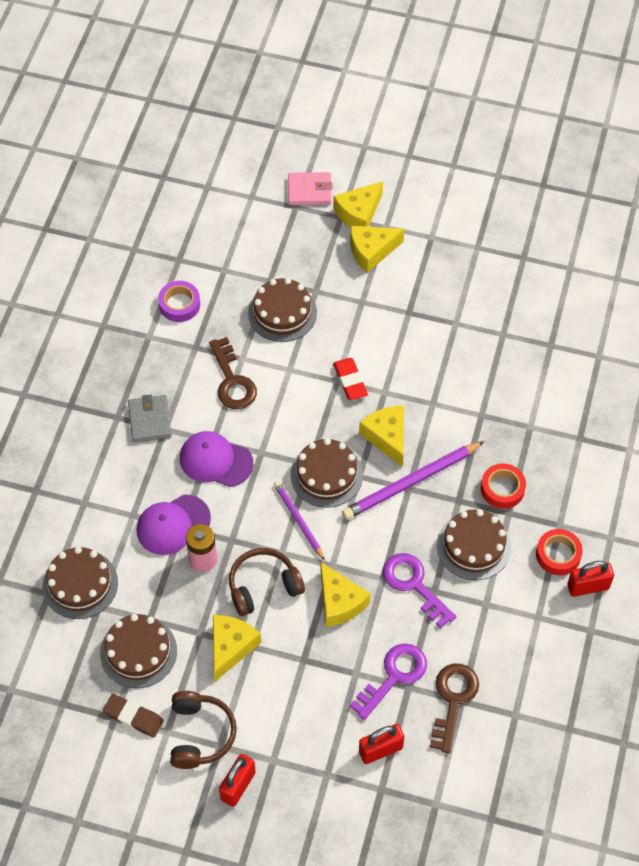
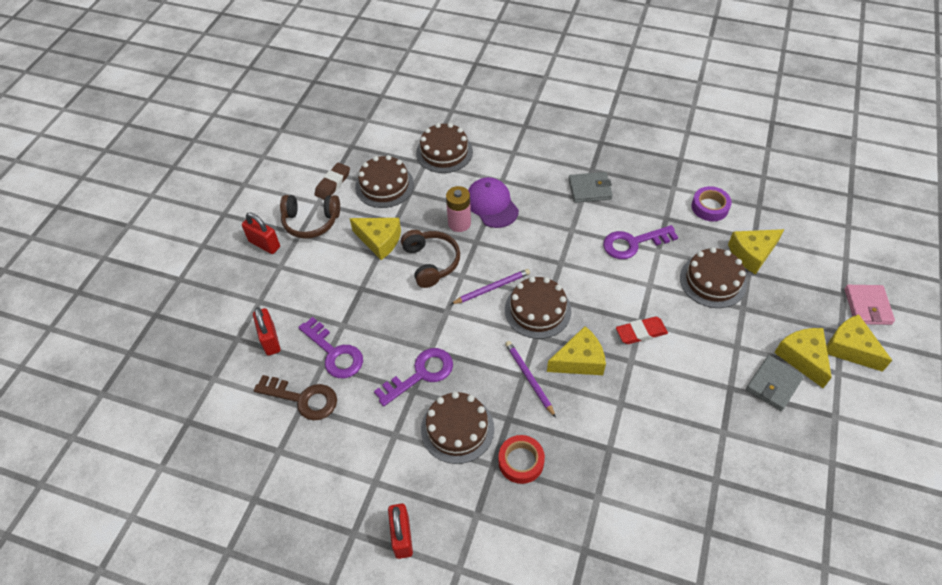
camera: 95 degrees right, 5 degrees down
purple cap [180,431,253,487] -> none
brown key [209,337,257,409] -> purple key [603,225,678,259]
yellow cheese [321,562,371,627] -> yellow cheese moved to [728,229,784,275]
purple pencil [342,441,485,520] -> purple pencil [505,341,556,418], size x0.60
red tape [536,529,583,575] -> none
none -> grey wallet [746,355,804,411]

